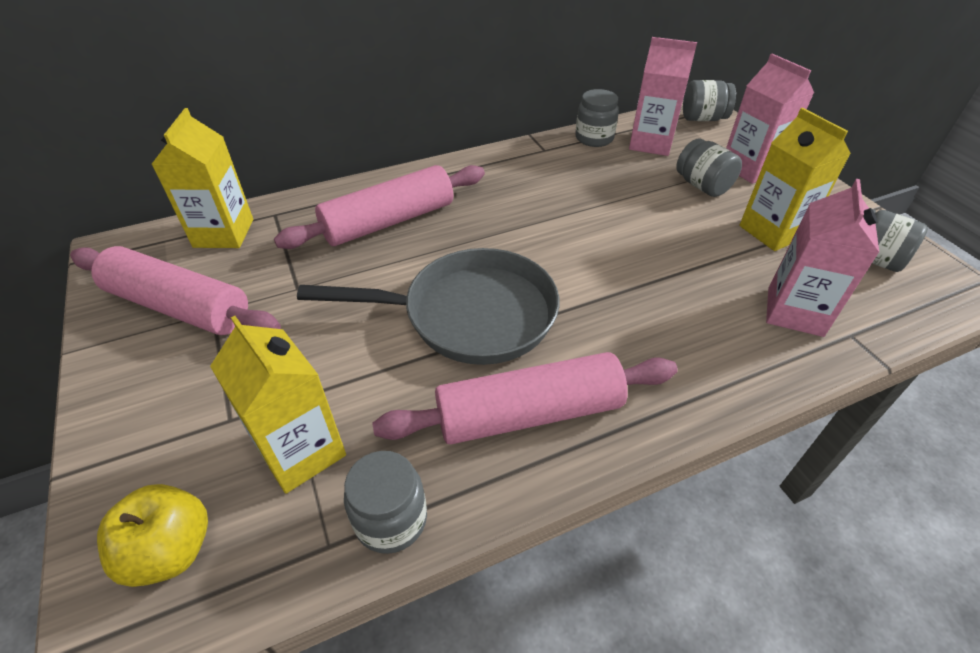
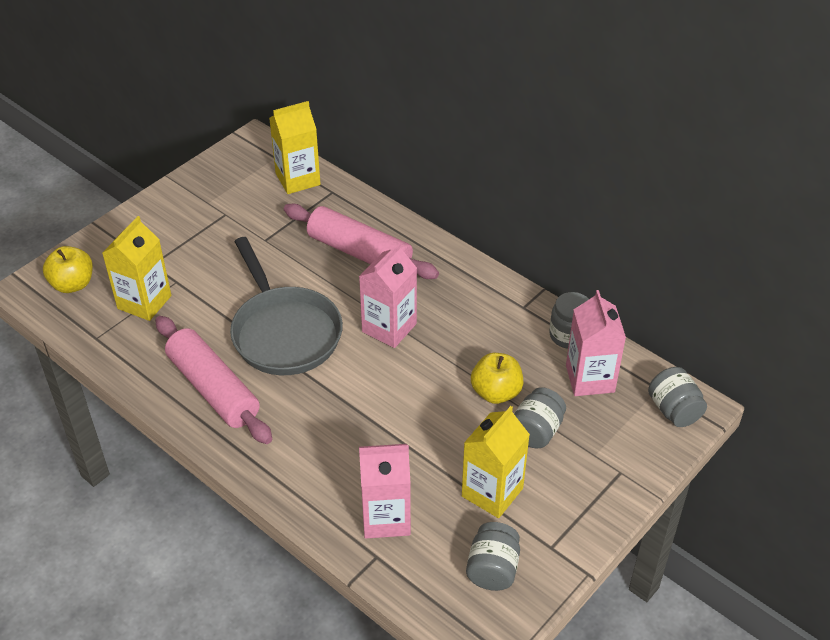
camera: 65 degrees right, 0 degrees up
pink rolling pin [70,246,281,335] -> none
grey jar [344,451,427,554] -> none
pink carton [726,54,814,184] -> pink carton moved to [359,242,417,348]
none -> yellow apple [471,353,523,404]

